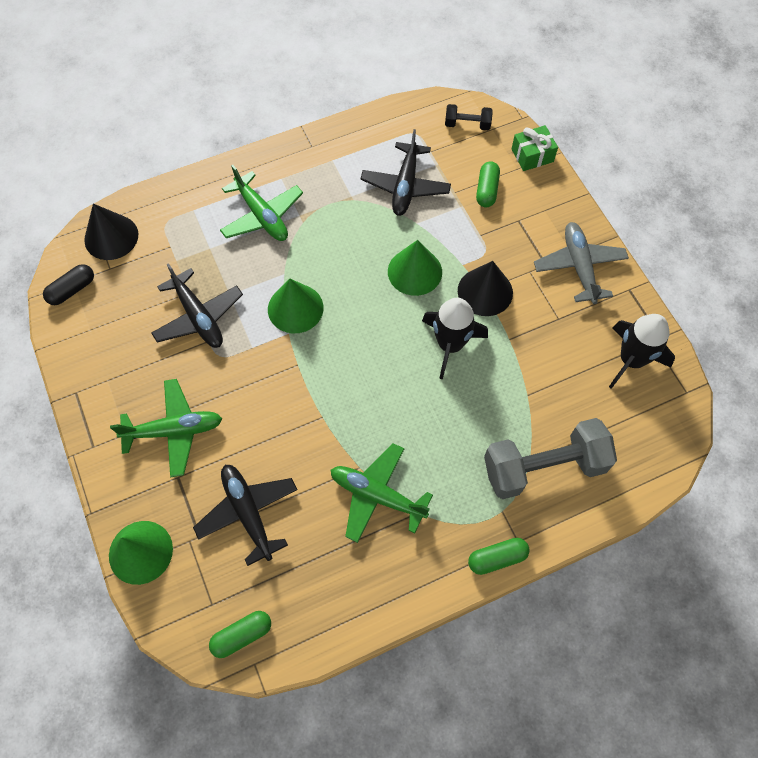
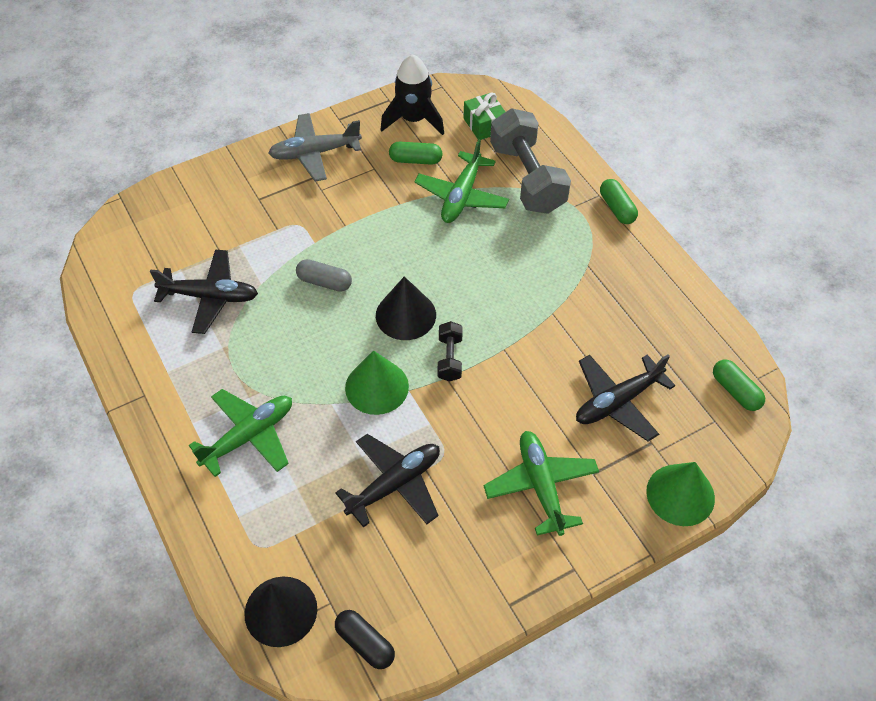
camera: 95 degrees left, 10 degrees down
green plane [331,443,433,543] -> green plane moved to [414,139,509,223]
green cone [388,240,442,296] -> grey capsule [296,259,352,292]
black rocket [422,298,488,379] -> none
black dumbbell [445,104,493,130] -> black dumbbell moved to [438,321,463,382]
black cone [458,261,513,316] -> black cone moved to [376,276,436,340]
green capsule [476,161,500,208] -> green capsule moved to [389,142,442,165]
green gift [511,125,558,171] -> green gift moved to [464,92,505,140]

